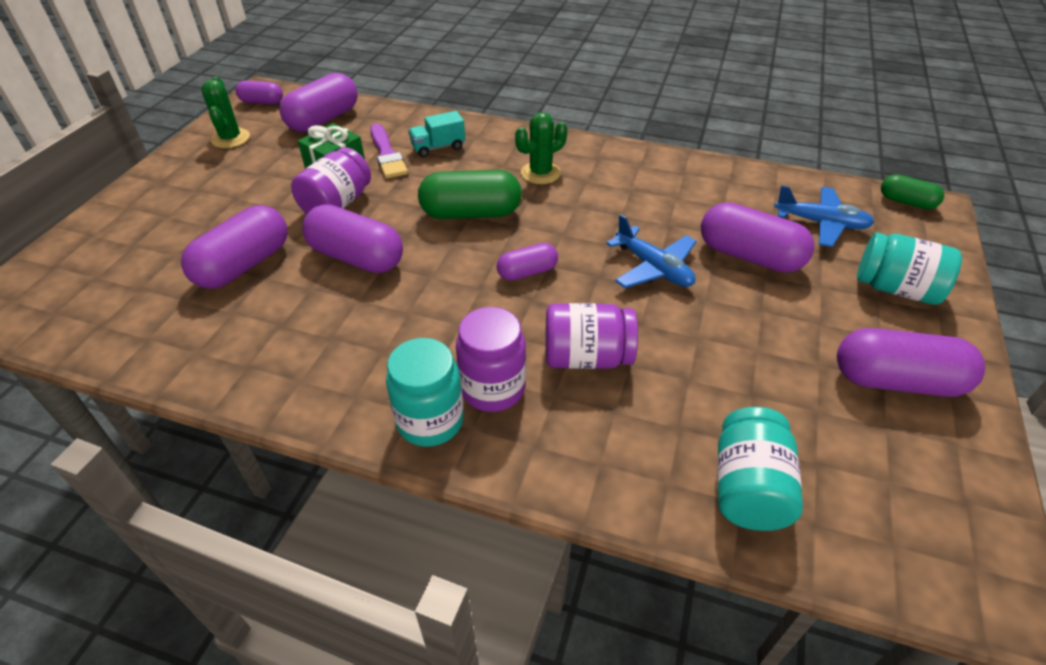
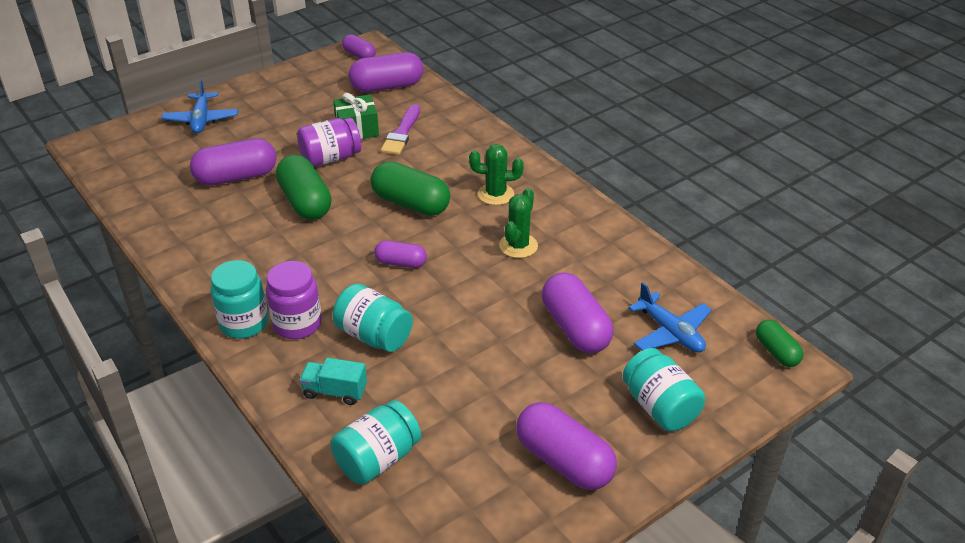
camera: 35 degrees right, 5 degrees down
green cactus [201,77,250,148] -> green cactus moved to [499,188,538,258]
purple capsule [302,204,403,273] -> green capsule [276,154,331,220]
turquoise truck [408,111,465,157] -> turquoise truck moved to [299,358,367,405]
purple jar [545,303,638,369] -> turquoise jar [333,283,413,352]
blue plane [606,214,697,288] -> blue plane moved to [161,78,238,134]

